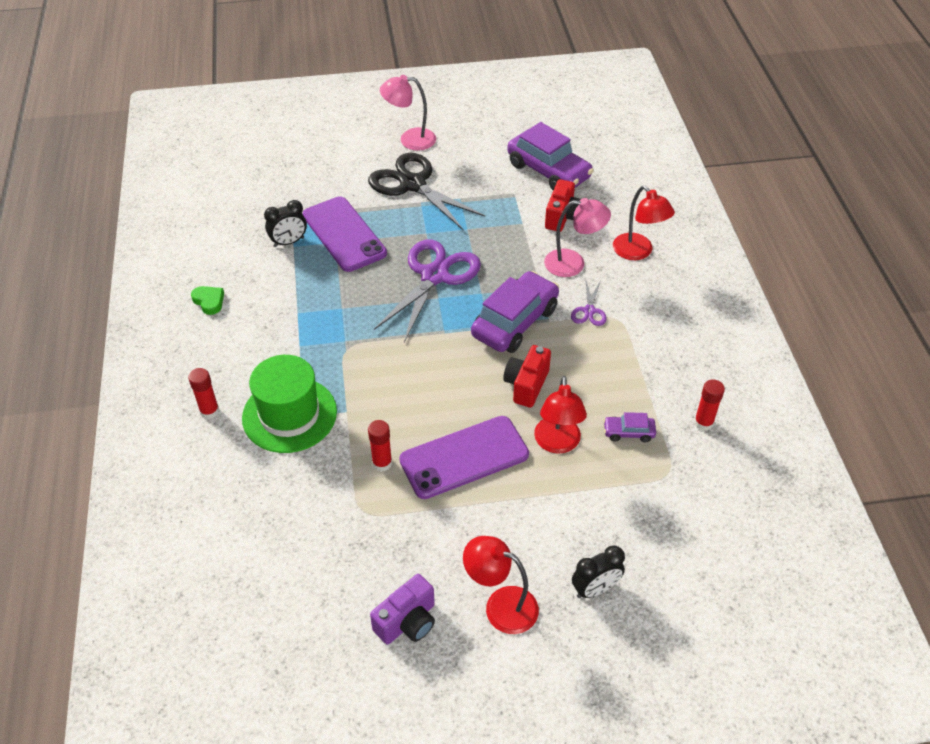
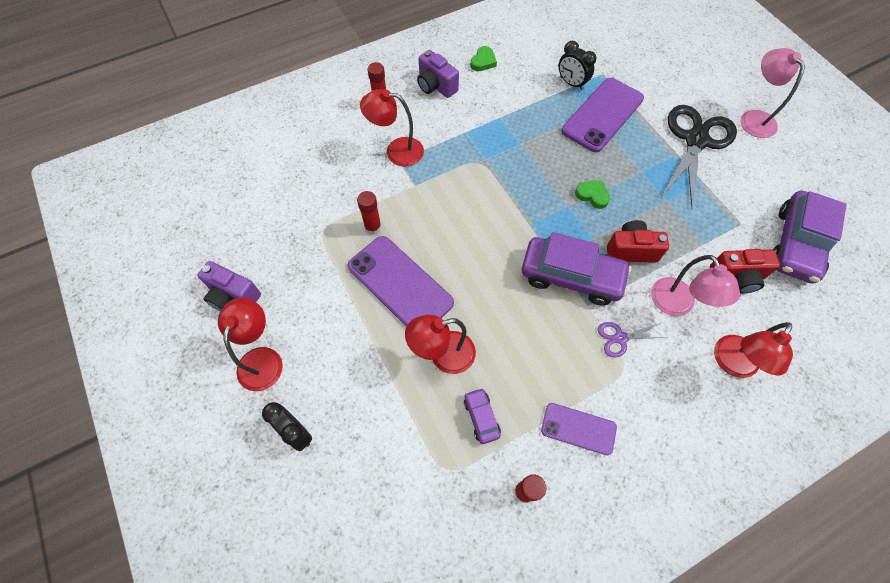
camera: 70 degrees right, 15 degrees up
green hat [242,355,337,453] -> red lamp [360,89,424,167]
purple scissors [374,240,481,343] -> green heart [575,180,610,209]
red camera [503,345,551,408] -> red camera moved to [607,220,669,263]
none -> purple camera [417,50,459,98]
none -> purple phone [541,403,617,455]

